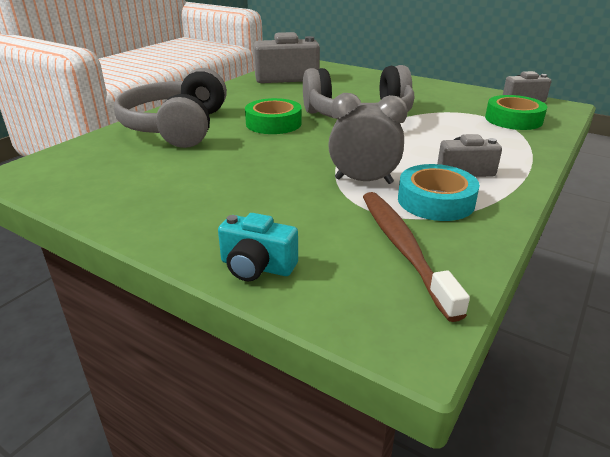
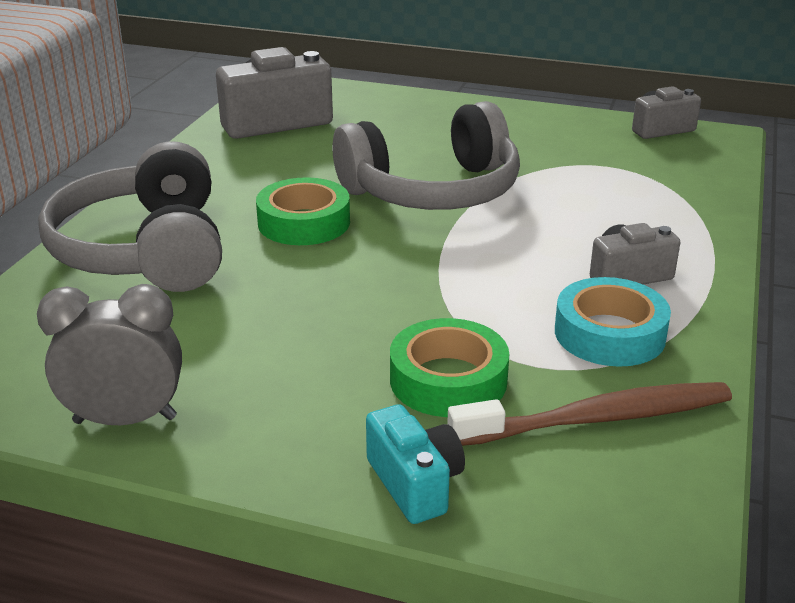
camera: 15 degrees left, 0 degrees up
turquoise camera [218,213,298,281] -> turquoise camera turned 120 degrees counterclockwise [366,404,465,524]
grey clock [328,93,408,184] -> grey clock moved to [37,284,182,425]
brown toothbrush [363,192,470,322] -> brown toothbrush turned 105 degrees clockwise [447,382,732,446]
green tape [485,95,547,130] -> green tape moved to [390,318,509,417]

